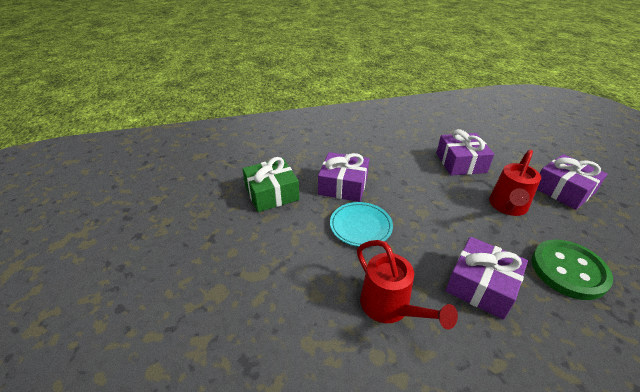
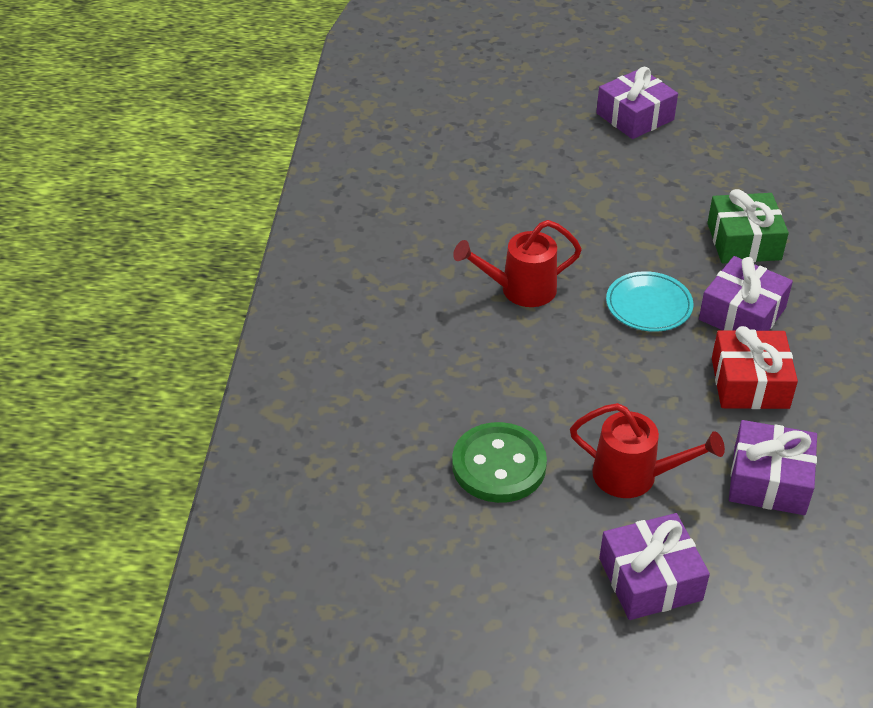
camera: 110 degrees right, 5 degrees up
purple gift [445,237,528,320] -> purple gift moved to [596,67,678,139]
red watering can [489,150,541,216] -> red watering can turned 150 degrees clockwise [570,403,725,498]
none -> red gift [712,326,798,409]

